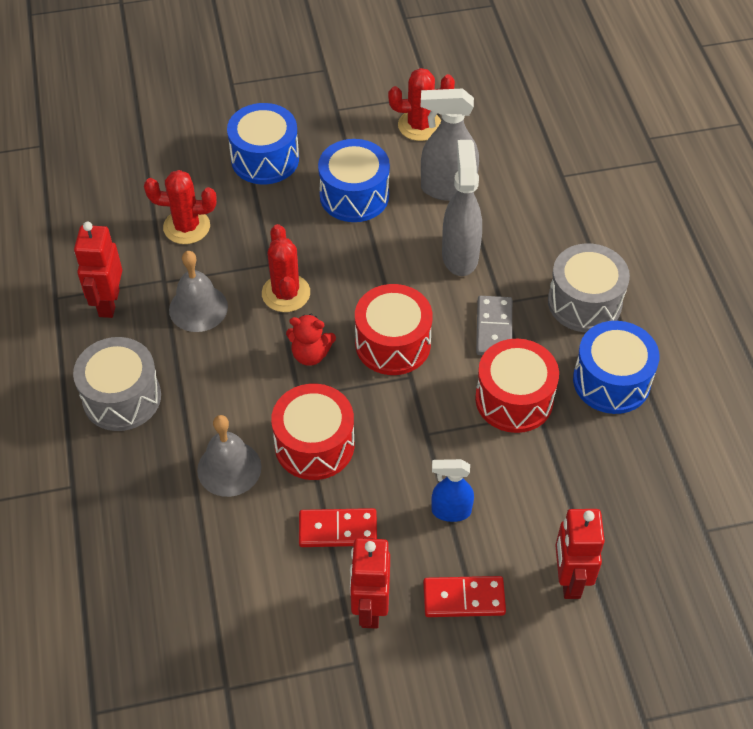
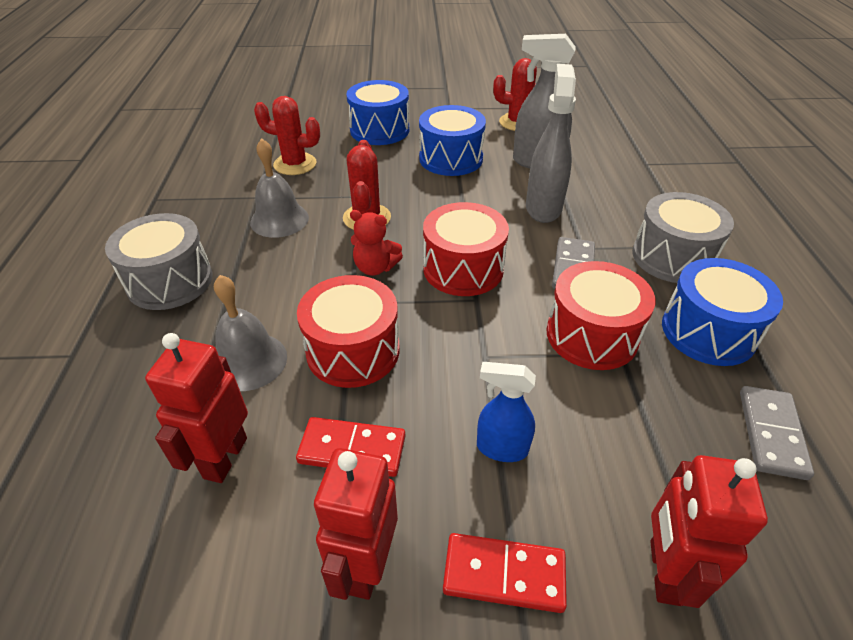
camera: 10 degrees right, 10 degrees down
red robot [74,222,122,318] -> red robot moved to [145,333,248,483]
none -> grey domino [740,386,814,480]

